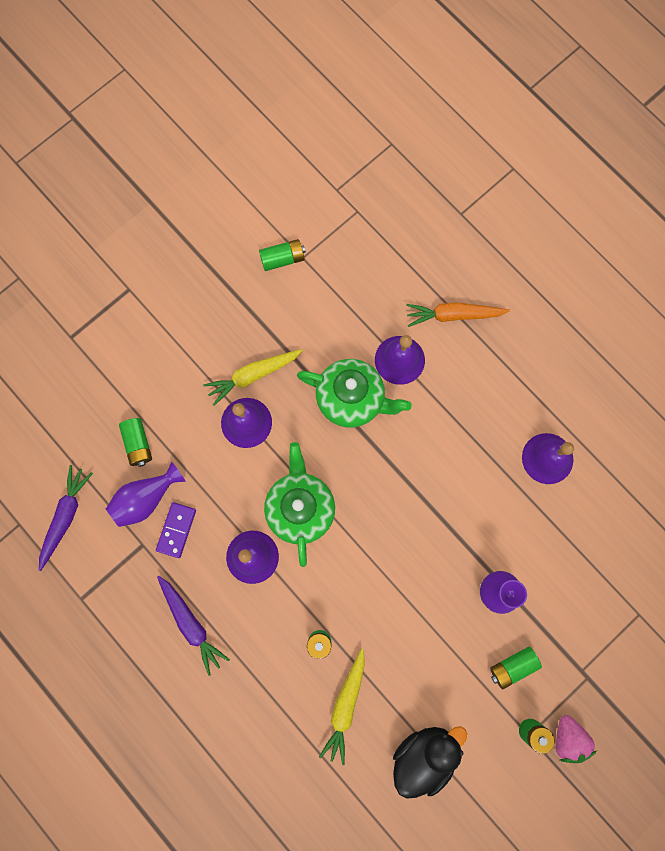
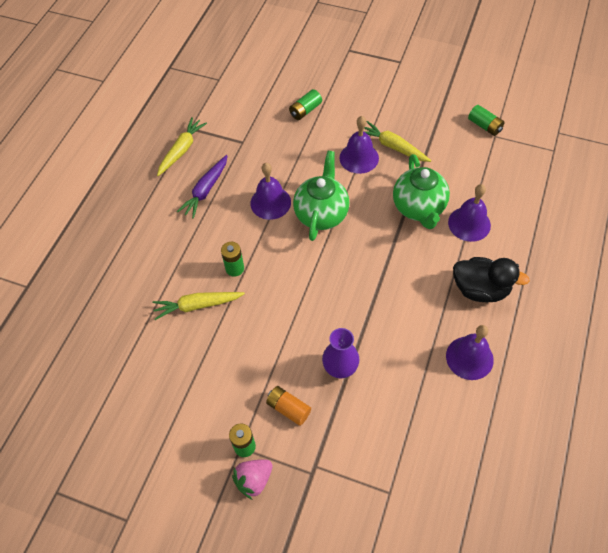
camera: 65 degrees right, 20 degrees down
purple carrot [39,465,93,571] -> none
purple vase [106,462,186,527] -> none
purple domino [156,502,196,558] -> none
green teapot [264,442,335,567] -> green teapot turned 45 degrees counterclockwise [293,151,349,241]
black duck [393,726,467,799] -> black duck moved to [453,257,530,302]
orange carrot [406,303,510,327] -> none
green battery [490,646,542,690] -> orange battery [266,386,311,426]
none -> yellow carrot [157,117,207,176]

